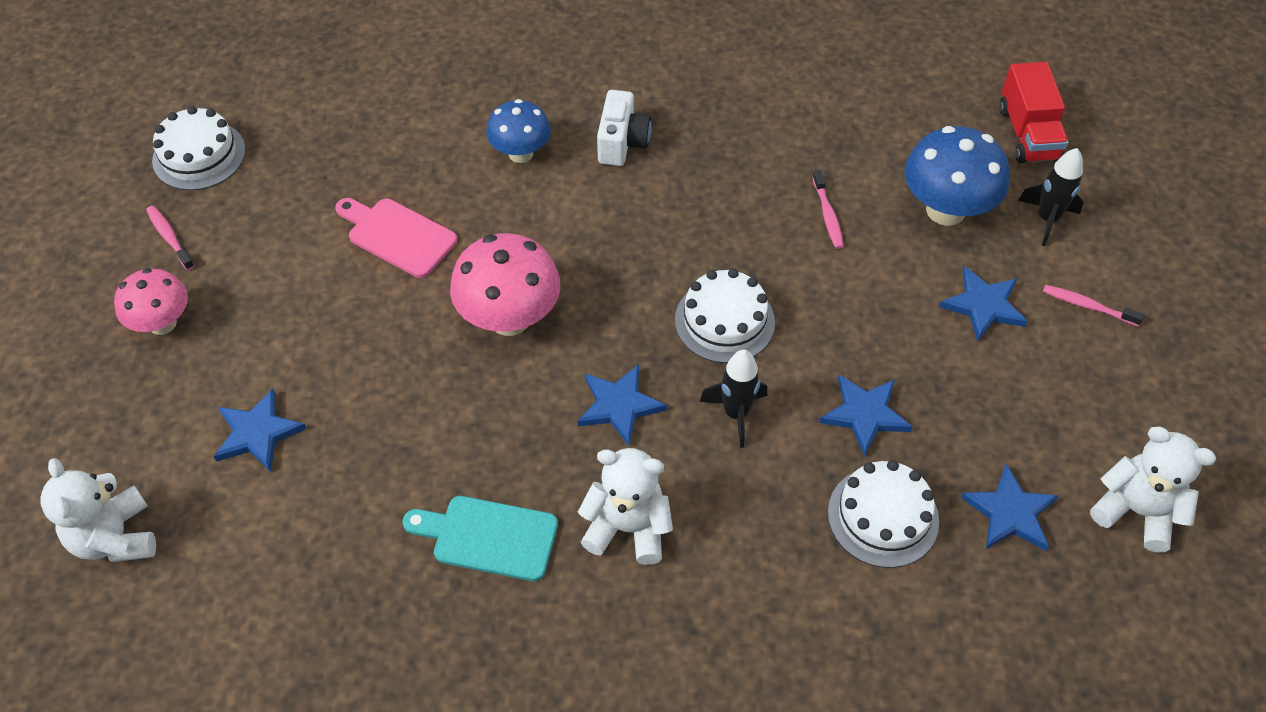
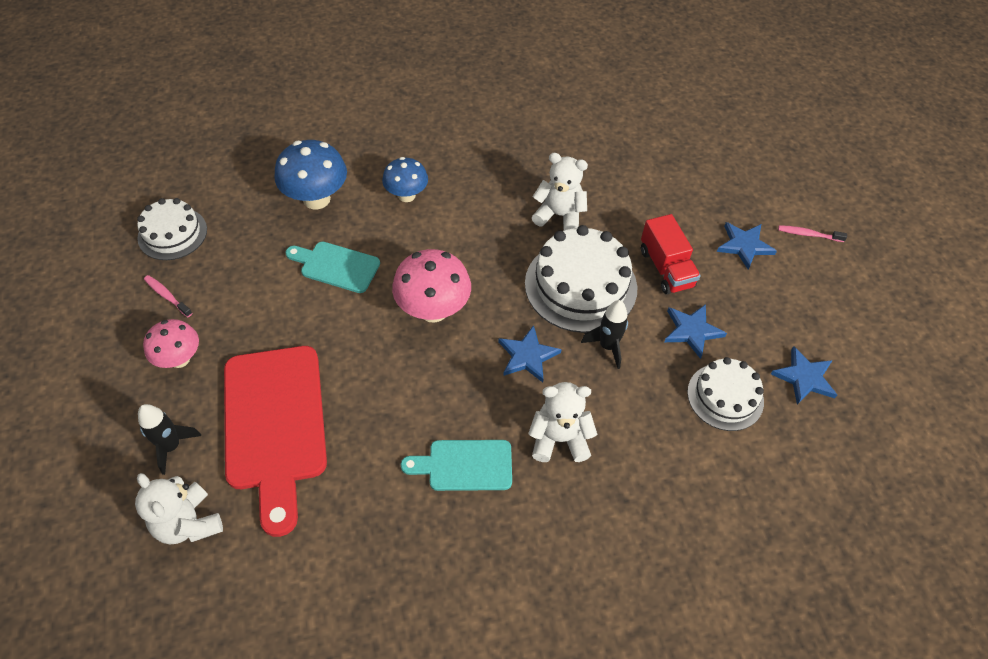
camera: 15 degrees left, 0 degrees up
blue star [213,388,307,472] -> red cutting board [224,346,327,537]
pink cutting board [335,198,457,278] -> turquoise cutting board [286,242,380,293]
white camera [597,90,651,166] -> none
white cake [675,269,775,363] -> white cake [525,225,637,333], size x1.62
pink toothbrush [813,170,844,249] -> none
blue mushroom [904,126,1010,226] -> blue mushroom moved to [274,140,347,210]
red truck [999,62,1069,163] -> red truck moved to [641,214,701,294]
black rocket [1018,148,1083,246] -> black rocket moved to [138,404,201,475]
white teddy bear [1090,426,1216,552] -> white teddy bear moved to [532,153,588,231]

